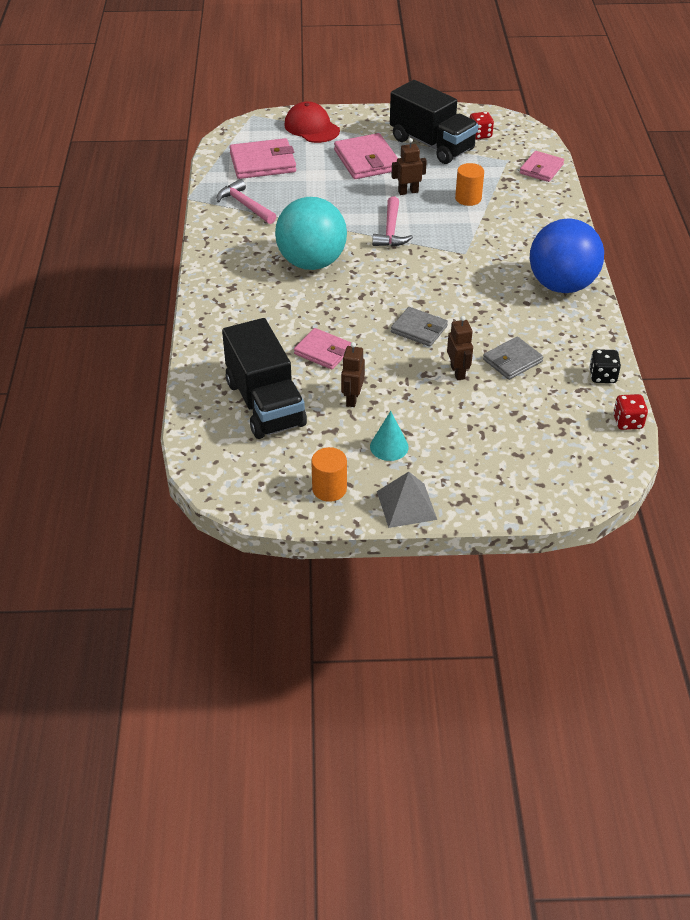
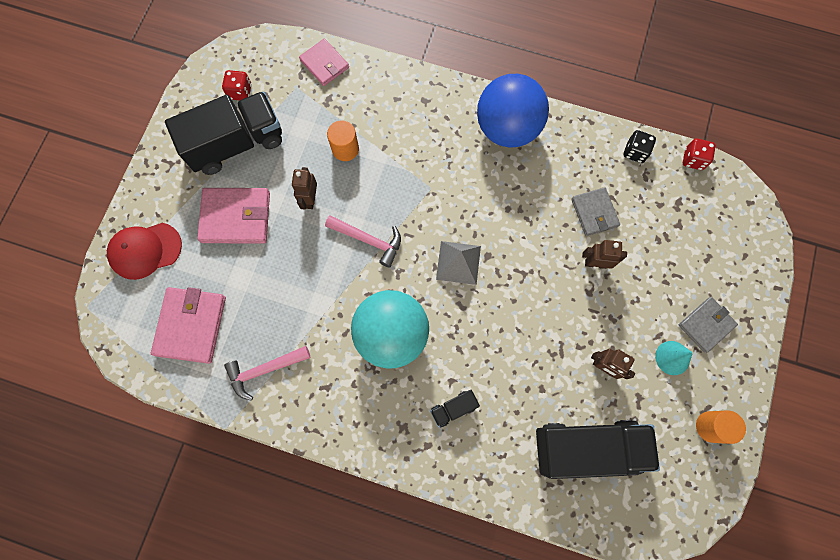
camera: 70 degrees left, 30 degrees up
pink wallet [294,328,352,370] -> none
grey pyramid [377,472,437,528] -> grey pyramid moved to [436,241,481,285]
grey wallet [391,307,448,347] -> grey wallet moved to [679,297,738,353]
none -> black truck [430,390,480,428]

